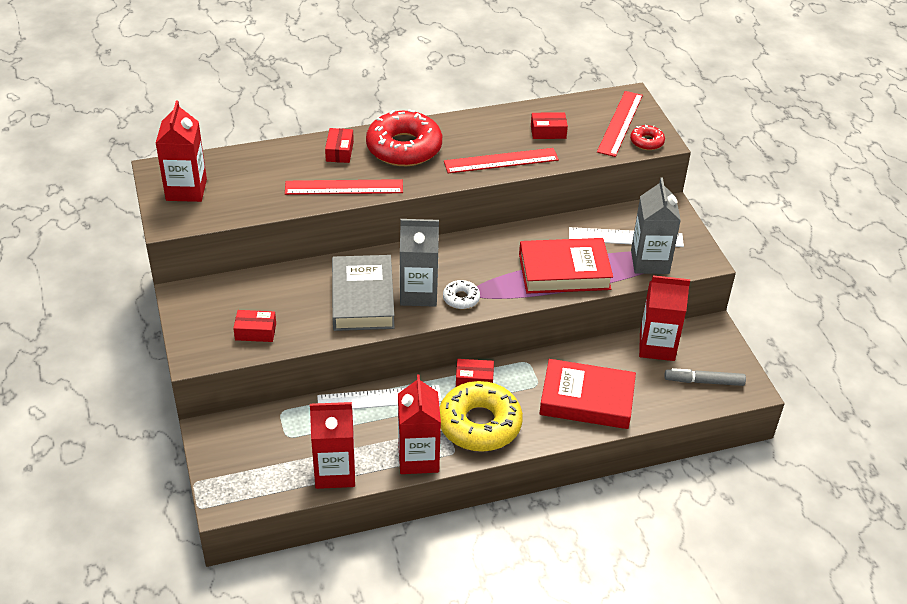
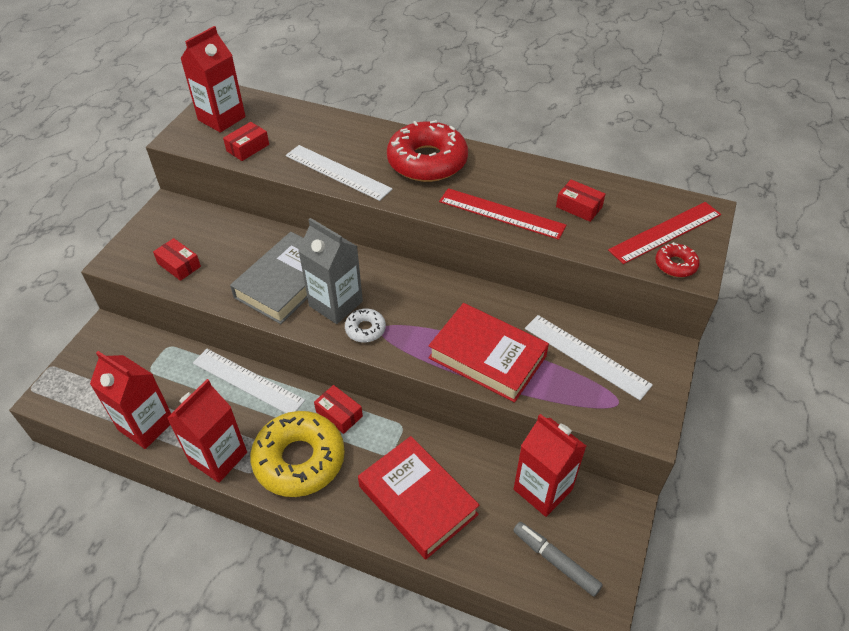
camera: 40 degrees right, 5 degrees up
red ruler [285,179,403,195] -> white ruler [286,145,393,201]
red box [325,128,354,163] -> red box moved to [223,122,269,161]
grey carton [631,178,681,274] -> none

